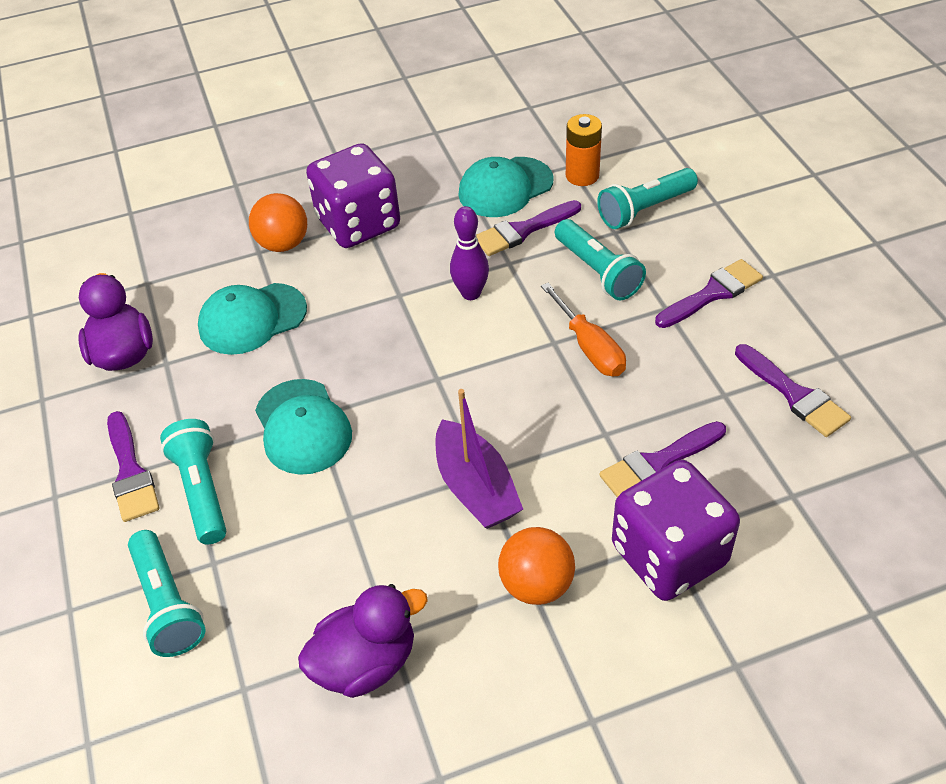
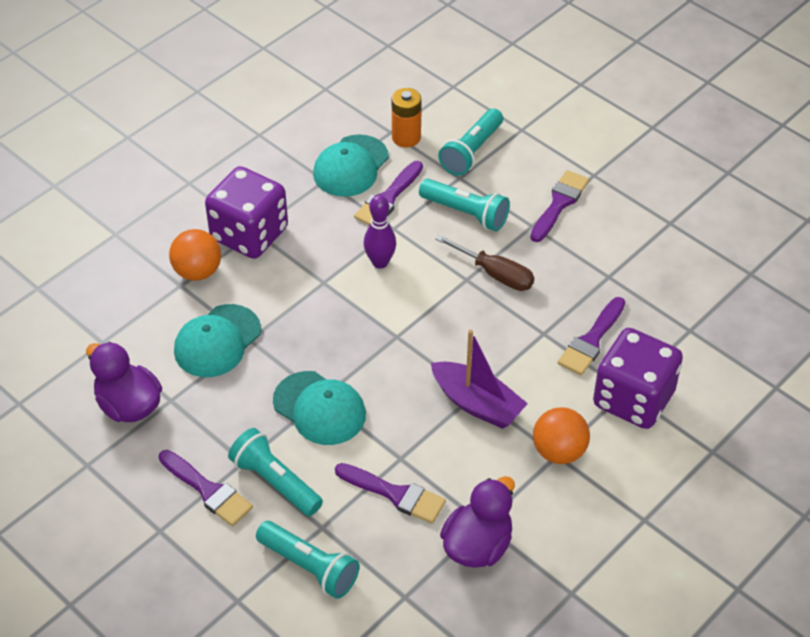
camera: 30 degrees left, 0 degrees up
orange screwdriver [541,283,626,376] -> brown screwdriver [435,234,534,291]
purple brush [735,344,851,437] -> purple brush moved to [335,463,446,524]

